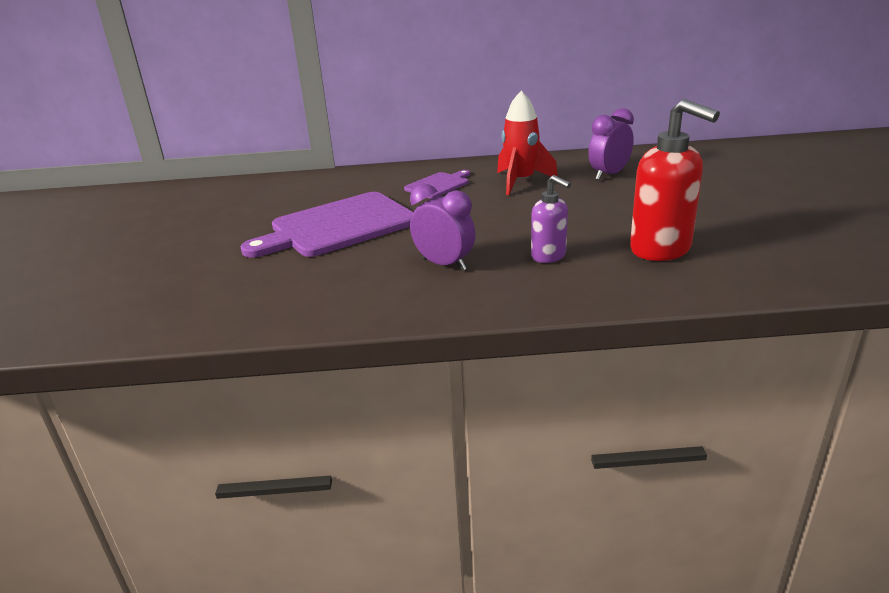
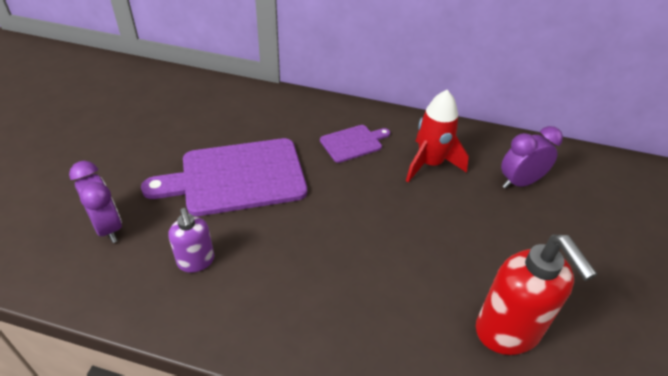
camera: 15 degrees right, 15 degrees up
purple clock [410,184,475,271] -> purple clock moved to [69,161,122,243]
purple soap dispenser [531,175,571,263] -> purple soap dispenser moved to [168,208,214,273]

